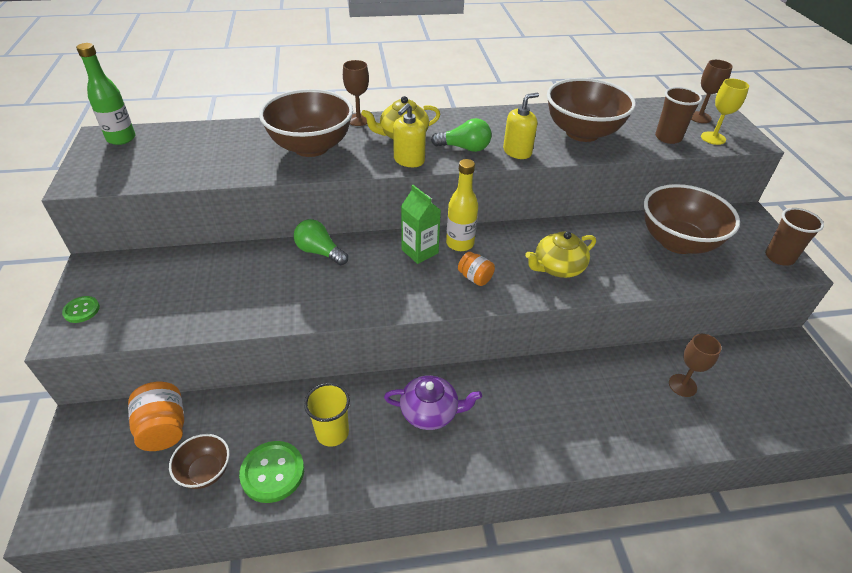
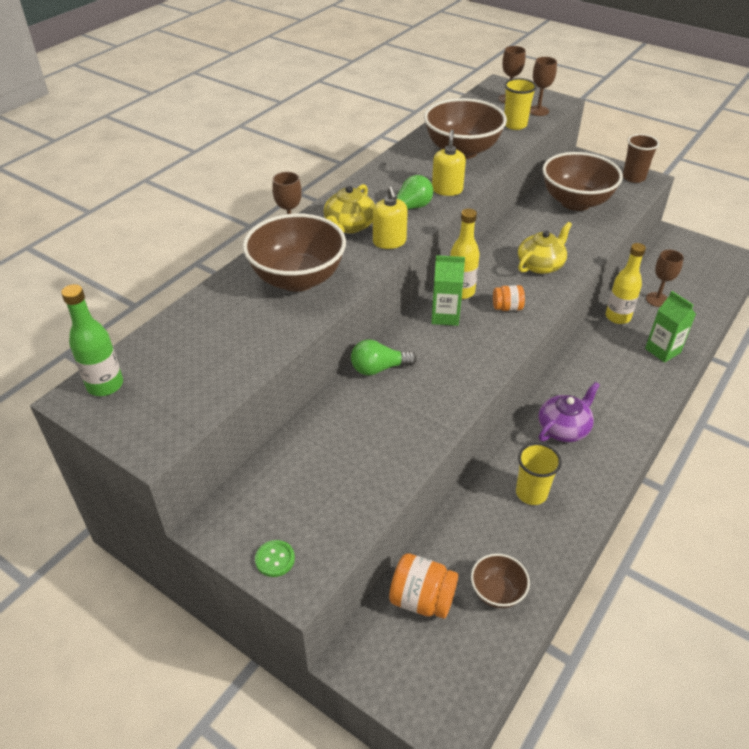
camera: 45 degrees left, 0 degrees up
green button [239,441,304,503] -> none
yellow teapot [525,231,596,278] -> yellow teapot turned 150 degrees counterclockwise [518,222,572,274]
brown cup [655,87,702,144] -> yellow cup [504,78,537,130]
yellow goblet [701,78,749,145] -> brown goblet [530,57,557,116]
none -> yellow bottle [606,243,646,324]
none -> green carton [645,291,696,363]

